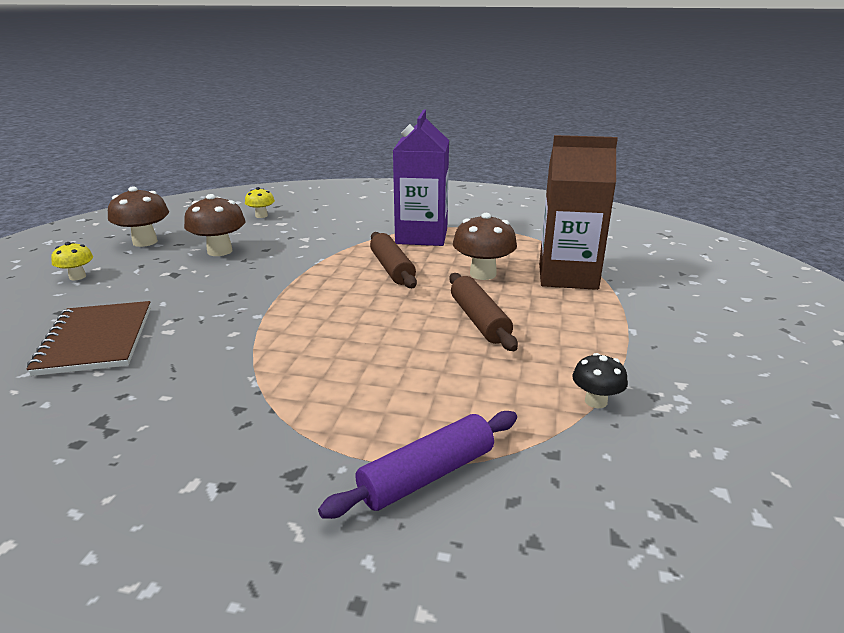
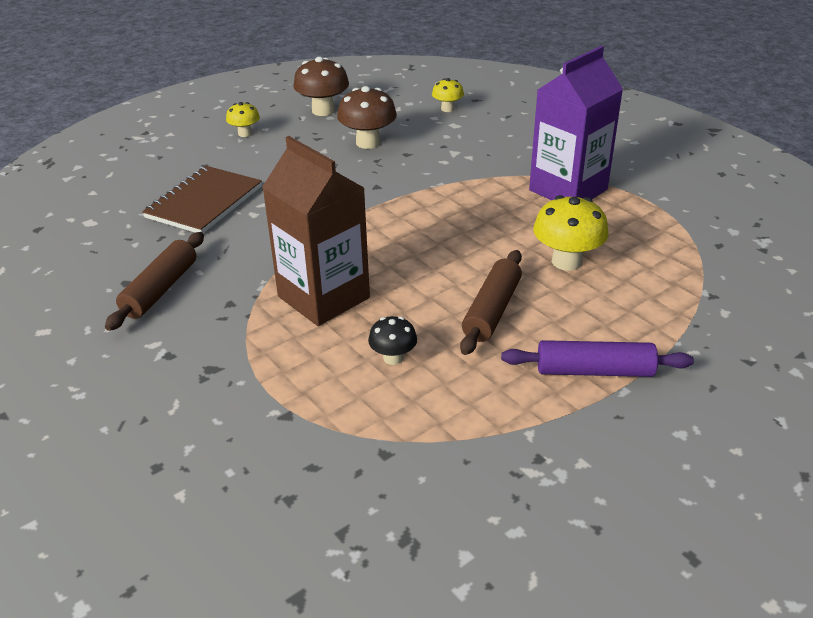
camera: 40 degrees right, 10 degrees up
purple rolling pin [318,411,517,519] -> purple rolling pin moved to [501,340,694,377]
brown rolling pin [370,232,417,288] -> brown rolling pin moved to [105,232,204,331]
brown mushroom [453,213,517,280] -> yellow mushroom [533,195,609,271]
brown carton [539,135,618,290] -> brown carton moved to [262,136,370,326]
black mushroom [572,353,628,408] -> black mushroom moved to [368,316,417,365]

